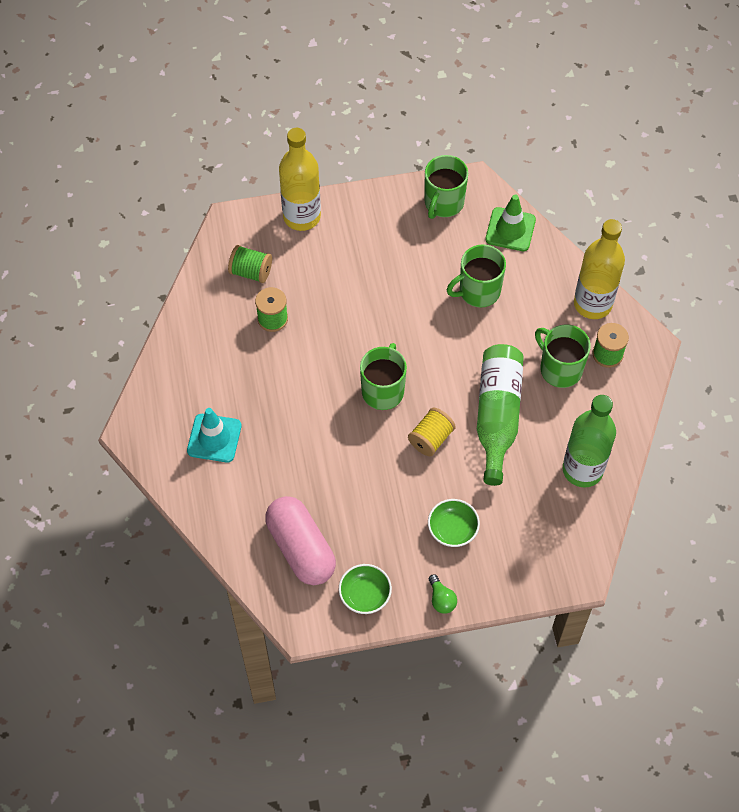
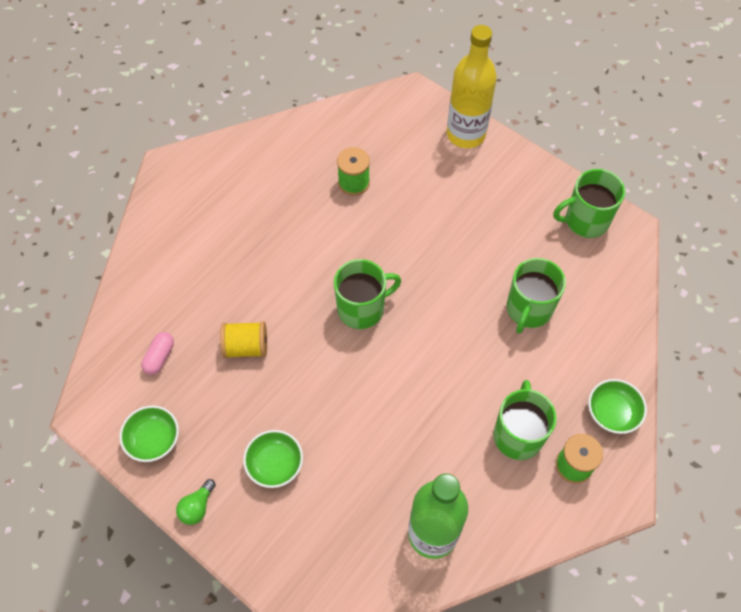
camera: 50 degrees right, 0 degrees up
turquoise traffic cone [187,408,242,462] -> none
green spool [228,245,272,283] -> none
pink capsule [265,496,336,585] -> pink capsule [141,332,174,375], size x0.44
yellow spool [408,408,456,456] -> yellow spool moved to [220,321,267,358]
green mug [447,244,506,307] -> green mug turned 90 degrees counterclockwise [507,258,566,333]
green bottle [477,344,524,486] -> none
green traffic cone [486,195,536,251] -> none
yellow bottle [574,219,625,319] -> green bowl [588,379,647,434]

